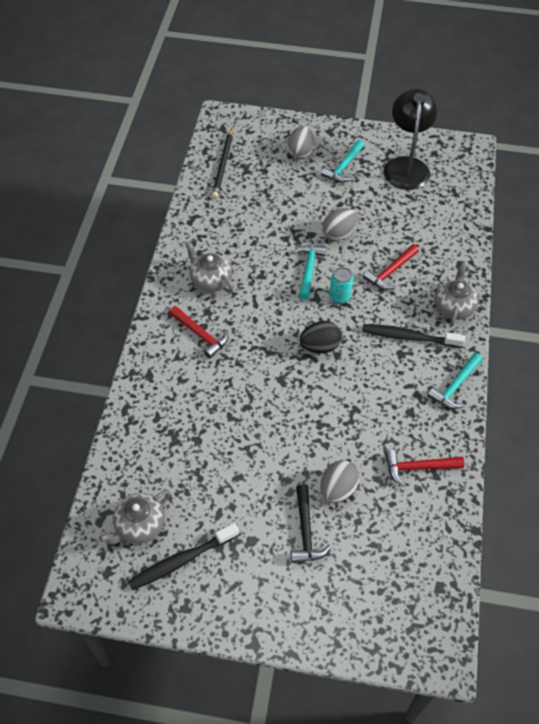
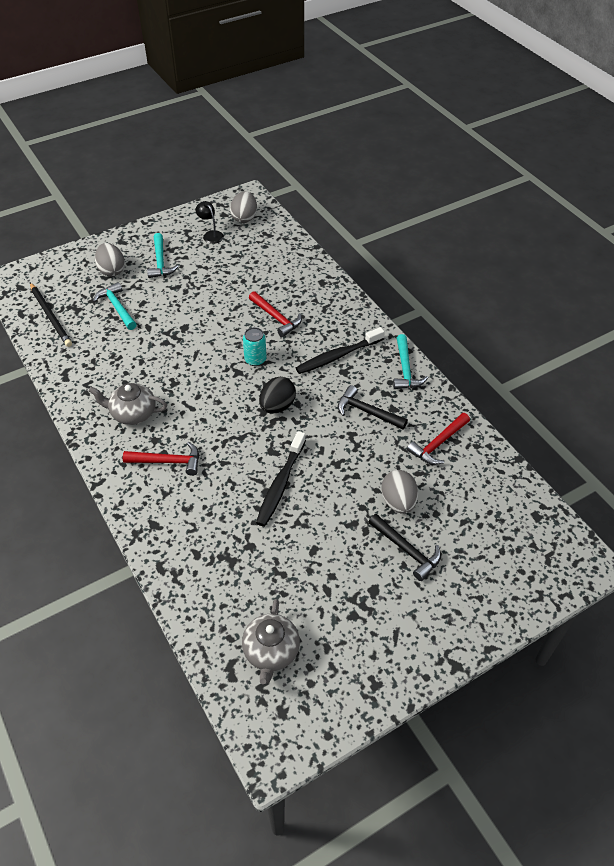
camera: 40 degrees left, 5 degrees down
black toothbrush [128,523,239,590] -> black toothbrush moved to [256,431,306,527]
turquoise hammer [293,245,326,300] -> turquoise hammer moved to [93,282,137,330]
grey egg [322,208,358,241] -> grey egg moved to [230,191,257,223]
red hammer [363,244,419,290] -> red hammer turned 45 degrees counterclockwise [249,291,302,337]
black lamp [384,89,437,190] -> black lamp [195,201,224,244], size x0.45
grey teapot [434,261,479,327] -> none
none -> black hammer [338,385,408,429]

